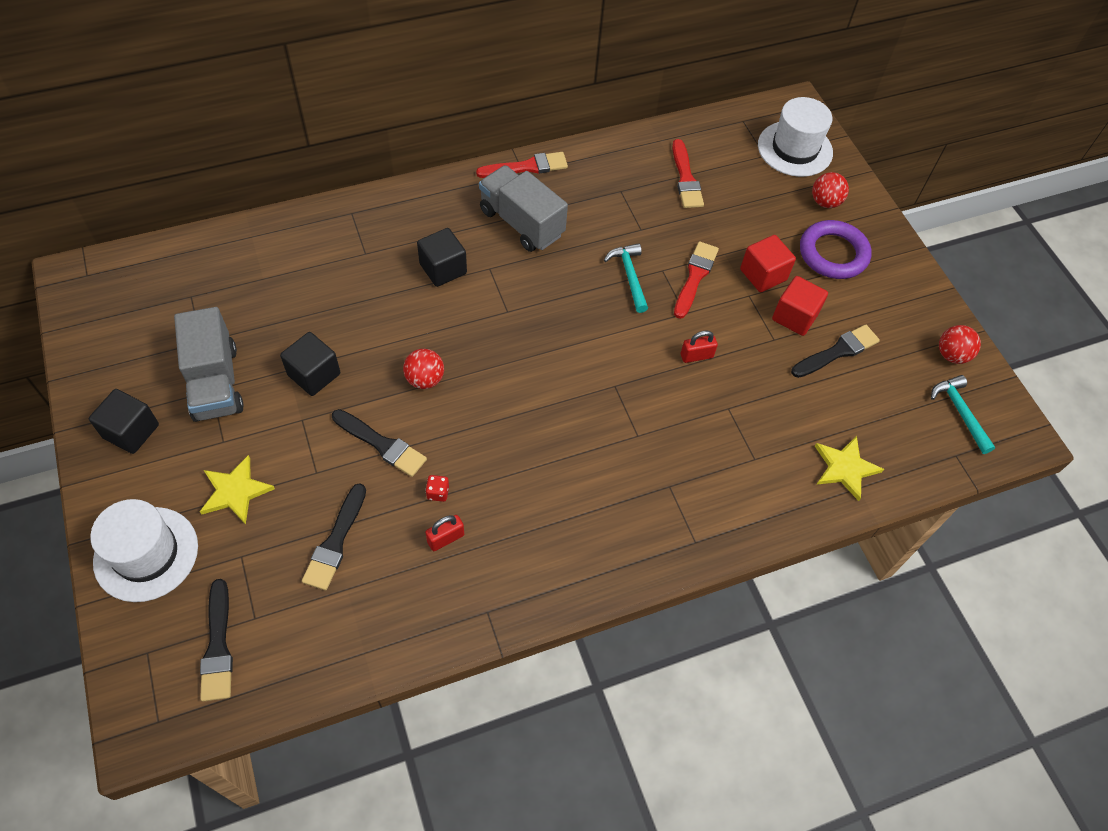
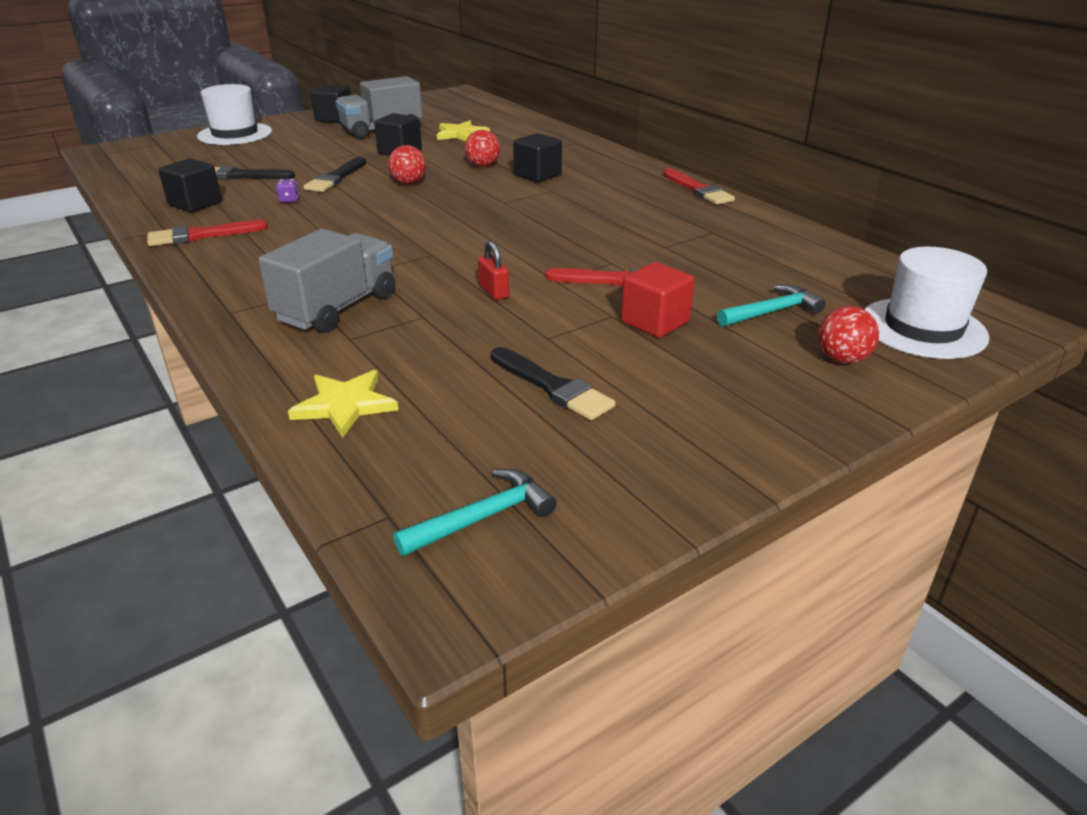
camera: 80 degrees right, 25 degrees down
yellow star [200,455,275,524] -> yellow star moved to [437,120,490,141]
black brush [200,579,233,702] -> none
red dice [425,475,449,502] -> purple dice [276,179,299,203]
red padlock [425,515,464,551] -> none
grey truck [479,165,568,252] -> grey truck moved to [258,229,395,333]
turquoise hammer [604,243,648,313] -> turquoise hammer moved to [717,285,826,327]
red brush [672,139,704,208] -> red brush moved to [147,220,268,246]
red cube [772,276,828,336] -> none
purple ring [800,220,872,279] -> none
red ball [939,325,981,364] -> red ball moved to [465,130,500,167]
none -> black cube [158,158,222,212]

